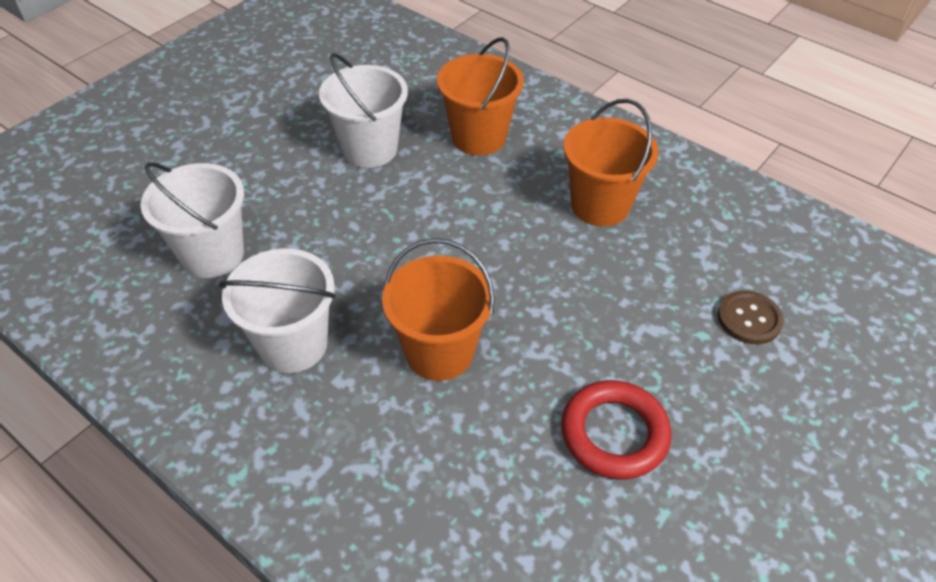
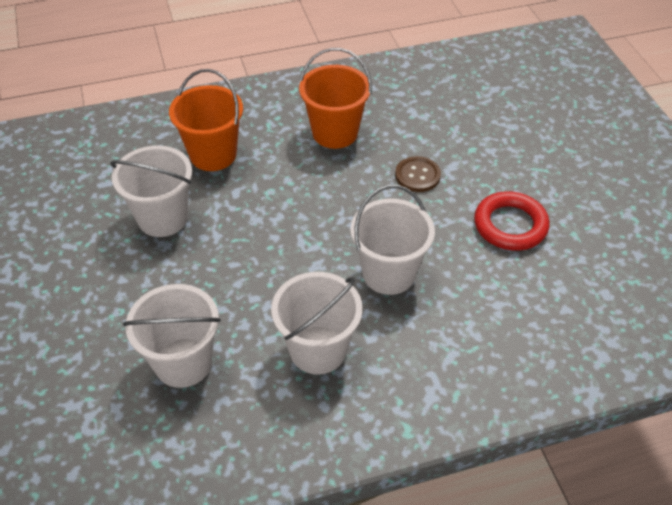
camera: 55 degrees left, 0 degrees up
orange bucket [382,238,495,381] -> white bucket [350,185,435,295]
brown button [717,290,784,344] -> brown button moved to [395,156,441,192]

